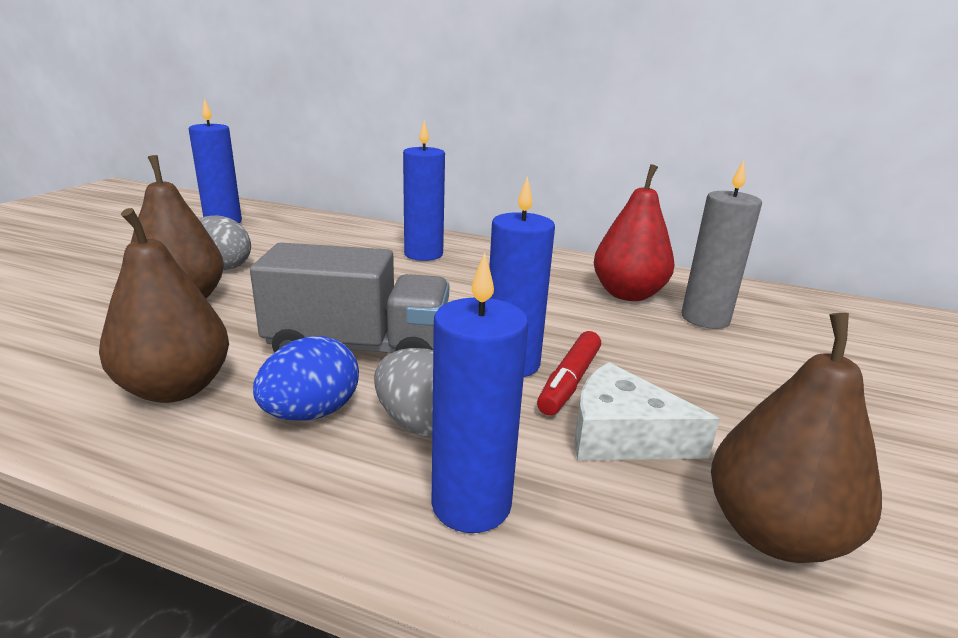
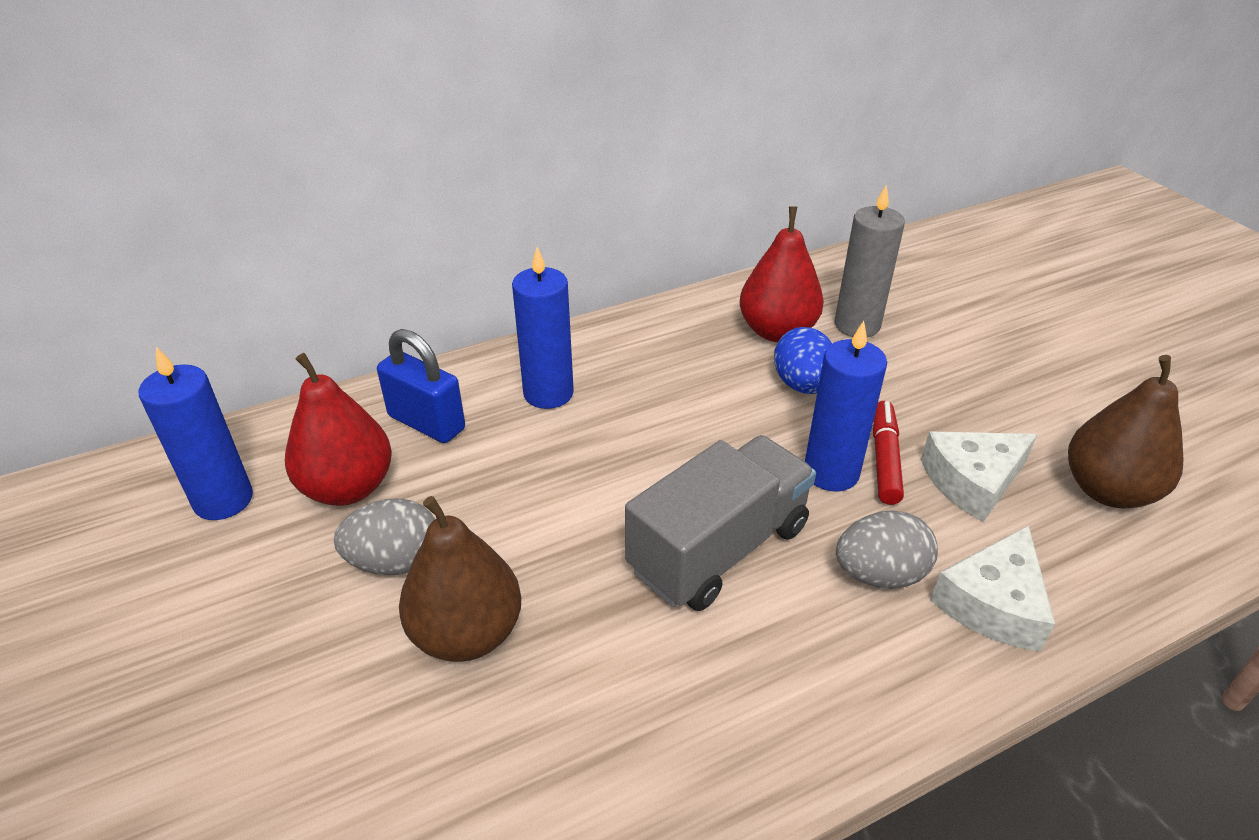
camera: 45 degrees left, 15 degrees up
brown pear [99,208,229,403] -> none
blue egg [253,336,359,421] -> blue egg moved to [774,327,832,394]
blue candle [431,253,529,533] -> white cheese [930,525,1055,652]
red marker [537,331,601,416] -> red marker turned 150 degrees counterclockwise [873,401,904,505]
none -> red pear [285,353,392,506]
none -> blue padlock [377,329,465,443]

